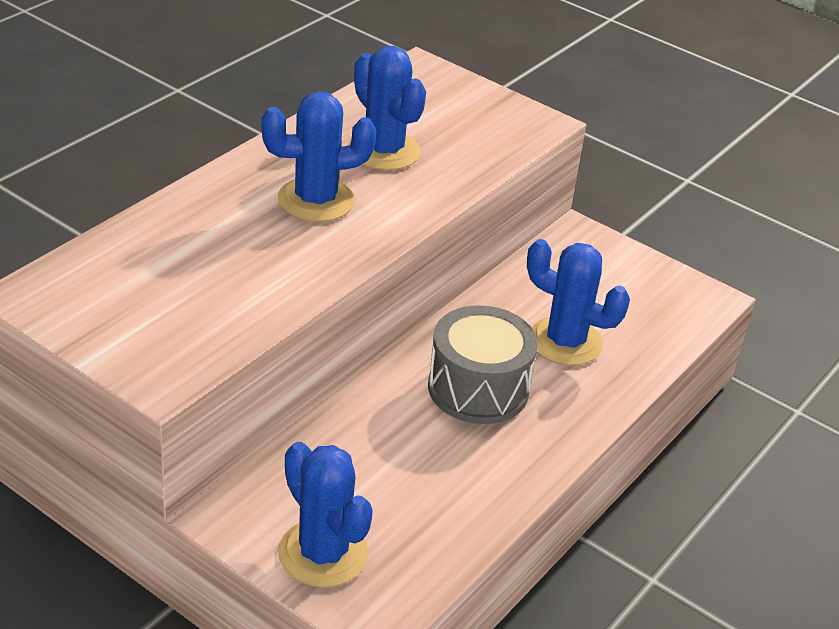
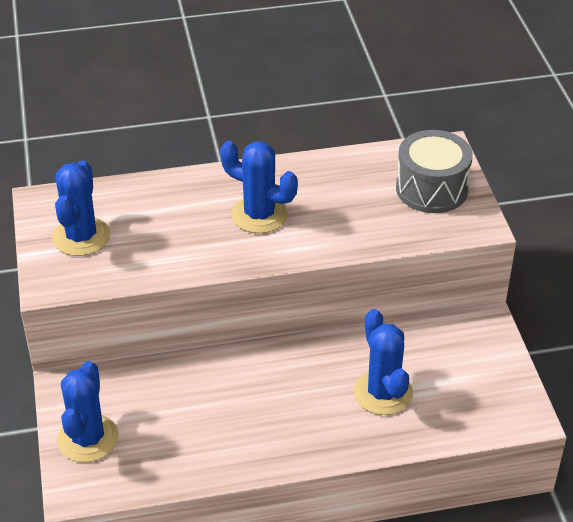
camera: 45 degrees right, 5 degrees up
blue cactus [348,46,426,170] -> blue cactus moved to [52,161,110,256]
grey drum [428,305,538,424] -> grey drum moved to [396,130,473,213]

